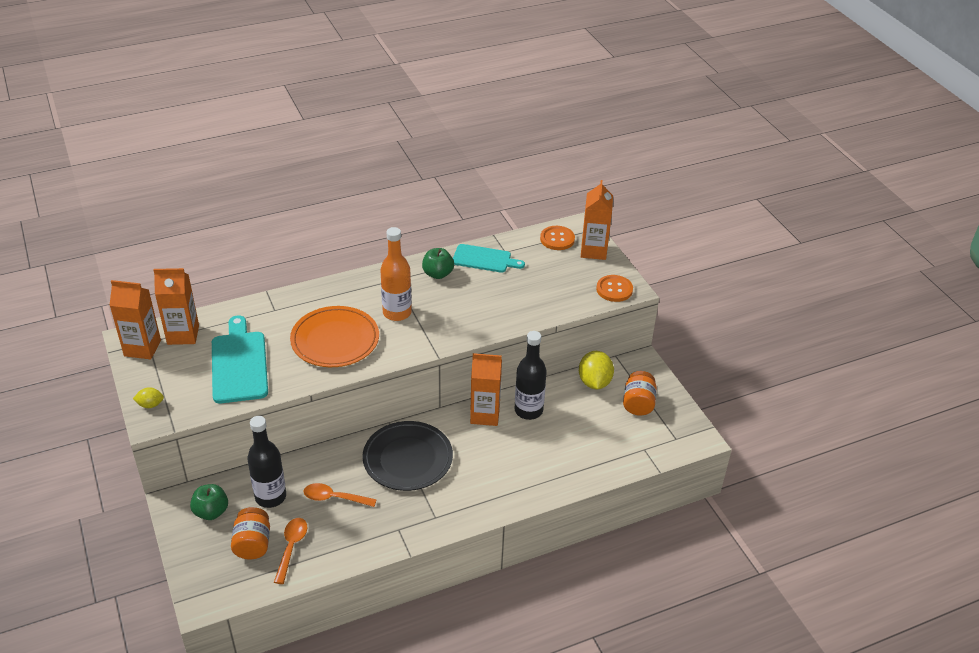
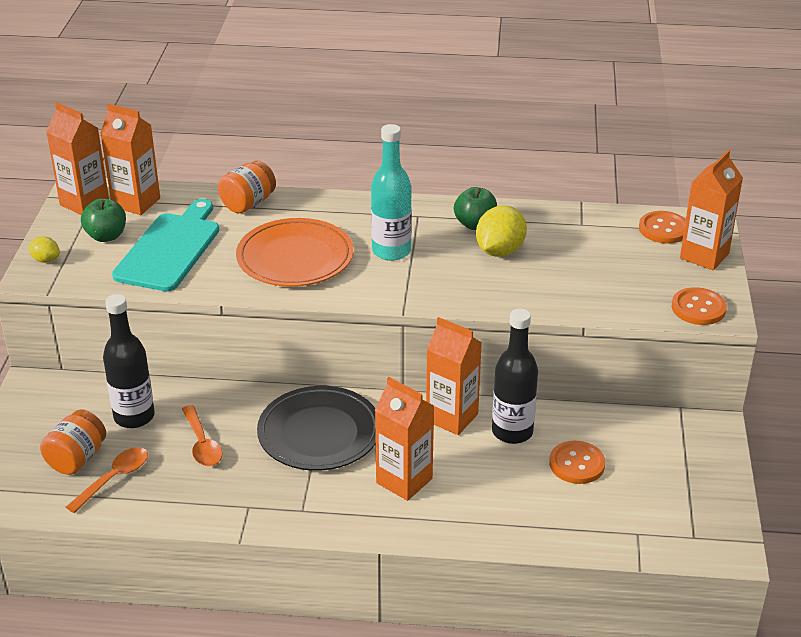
camera: 30 degrees right, 5 degrees down
green apple [190,484,228,520] -> green apple moved to [81,198,126,242]
orange spoon [304,483,377,507] -> orange spoon turned 150 degrees counterclockwise [182,405,223,466]
orange bottle [380,227,412,321] -> turquoise bottle [371,124,412,261]
turquoise cutting board [453,244,525,273] -> none
yellow lemon [579,351,614,389] -> yellow lemon moved to [476,205,527,257]
orange jar [623,371,657,416] -> orange jar moved to [218,161,276,213]
none -> orange carton [375,377,434,501]
none -> orange button [549,441,605,484]

